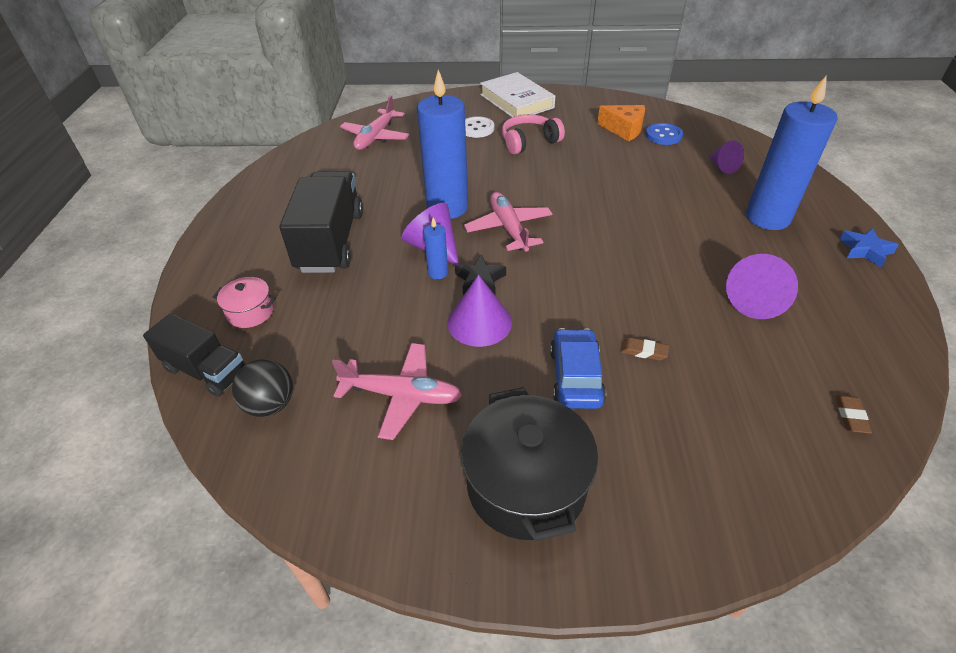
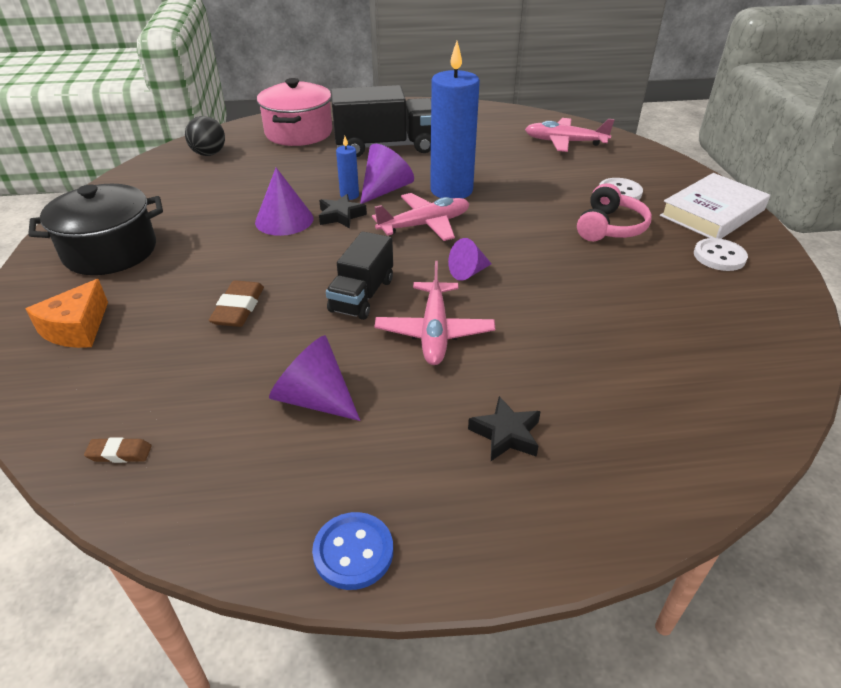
camera: 80 degrees right, 5 degrees down
black truck [143,313,246,397] -> black truck moved to [326,231,393,320]
pink pot [213,277,276,328] -> pink pot [257,78,332,146], size x1.97
pink plane [332,343,462,440] -> pink plane moved to [374,261,495,365]
pink headphones [502,114,565,154] -> pink headphones turned 60 degrees clockwise [577,183,652,241]
blue car [550,328,606,409] -> none
orange cheese [597,105,645,141] -> orange cheese moved to [26,279,108,348]
brown eraser [620,337,669,361] -> brown eraser [209,280,264,327], size x1.67
blue button [645,123,683,145] -> blue button moved to [312,512,393,590]
purple cone [709,140,744,174] -> purple cone moved to [448,238,492,281]
blue candle [746,75,838,230] -> black star [468,396,541,461]
blue star [839,228,899,268] -> none
none -> white button [694,238,748,271]

